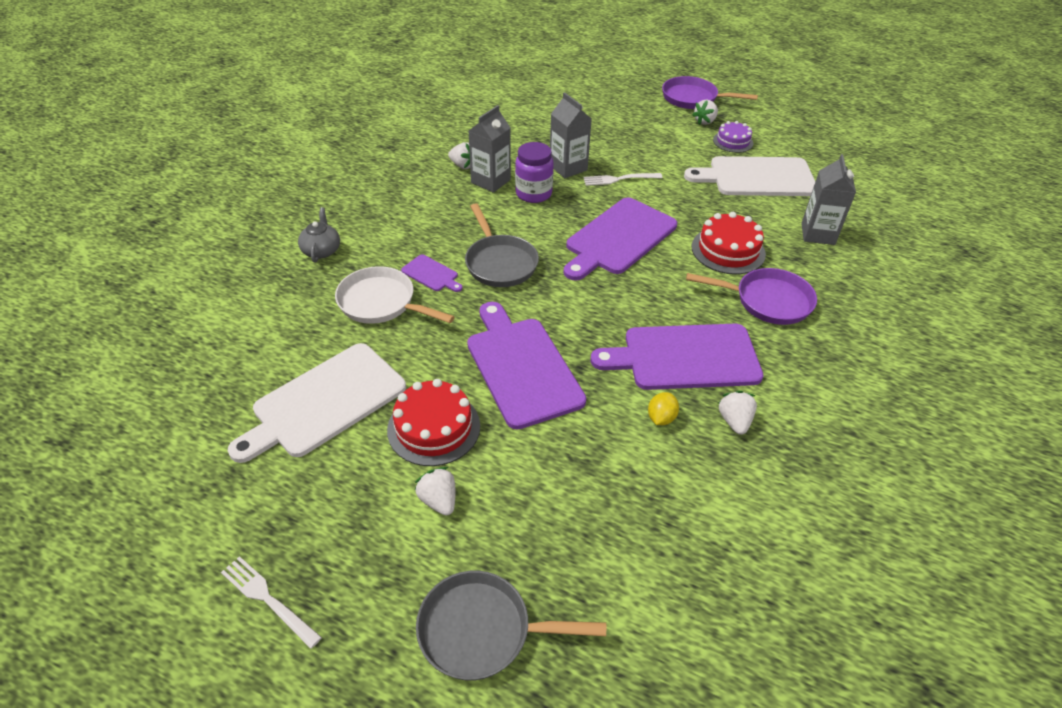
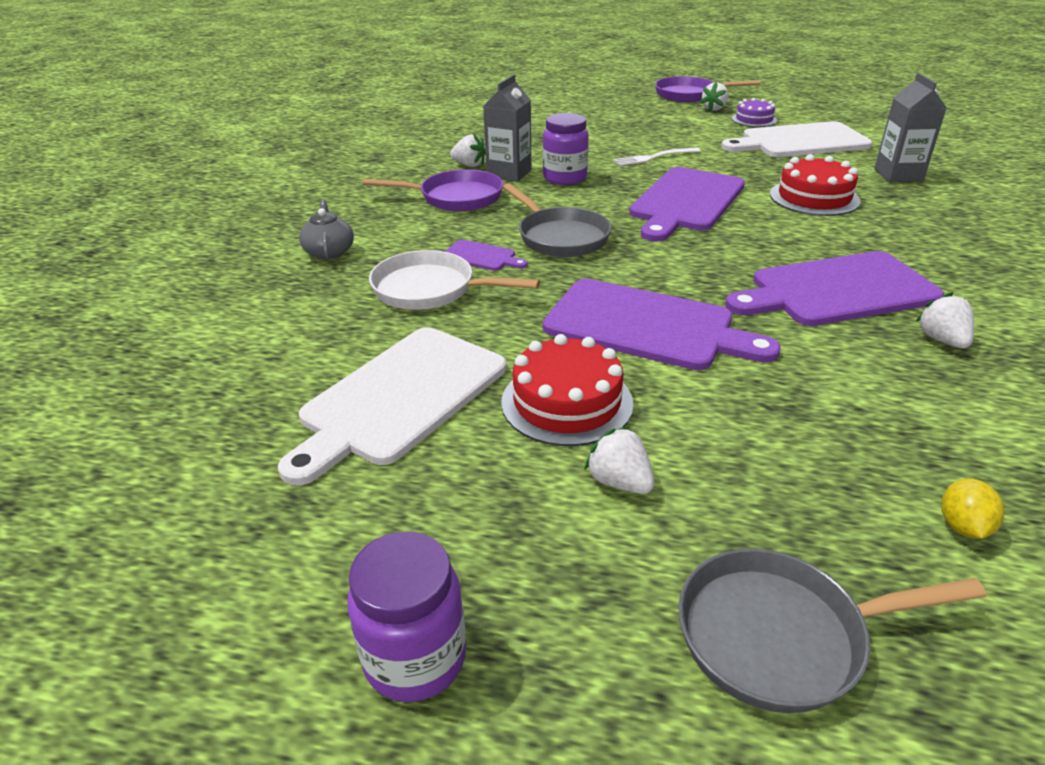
camera: 10 degrees left, 10 degrees down
white fork [221,556,322,649] -> purple jar [347,532,466,702]
purple cutting board [467,302,586,429] -> purple cutting board turned 150 degrees clockwise [543,279,781,370]
grey carton [550,92,592,178] -> none
yellow lemon [648,392,679,425] -> yellow lemon moved to [941,479,1004,539]
purple pan [686,268,817,325] -> purple pan moved to [363,169,503,211]

